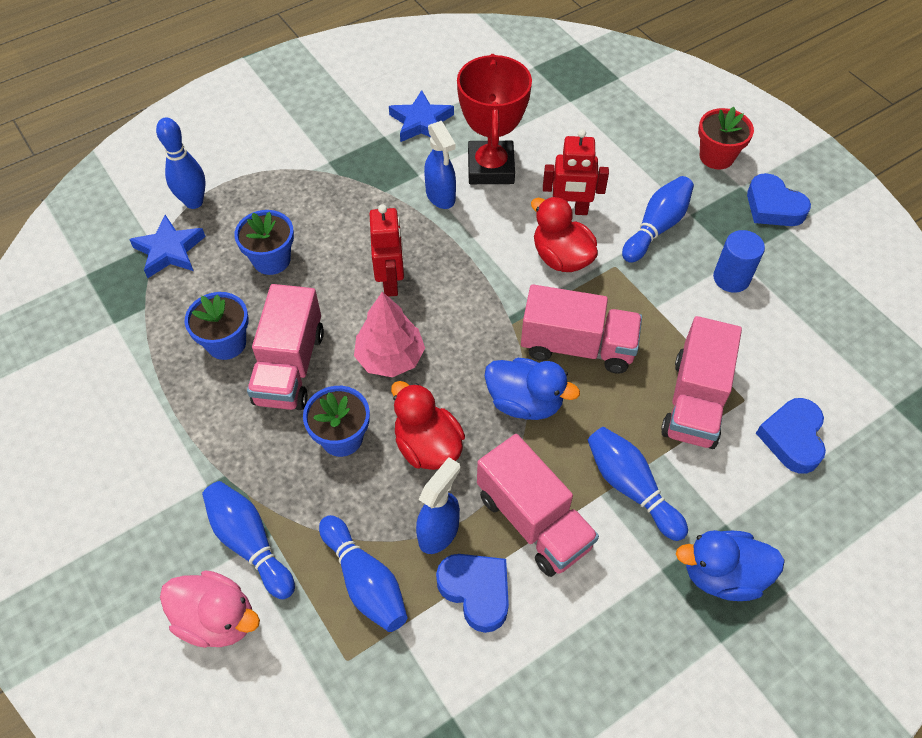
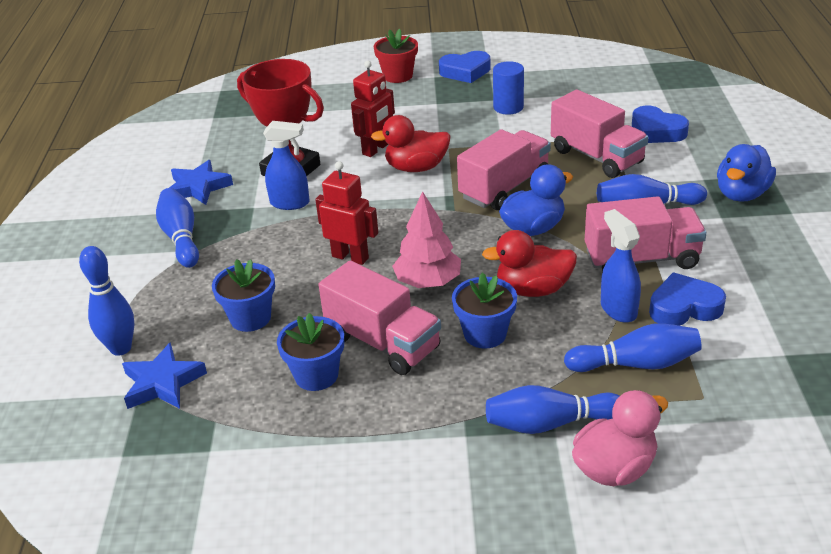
camera: 55 degrees left, 20 degrees down
blue bowling pin [622,176,694,263] -> blue bowling pin moved to [156,188,199,268]

